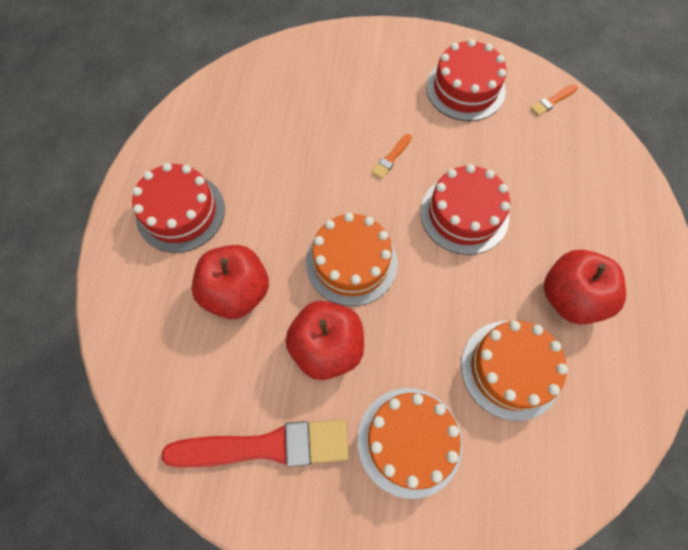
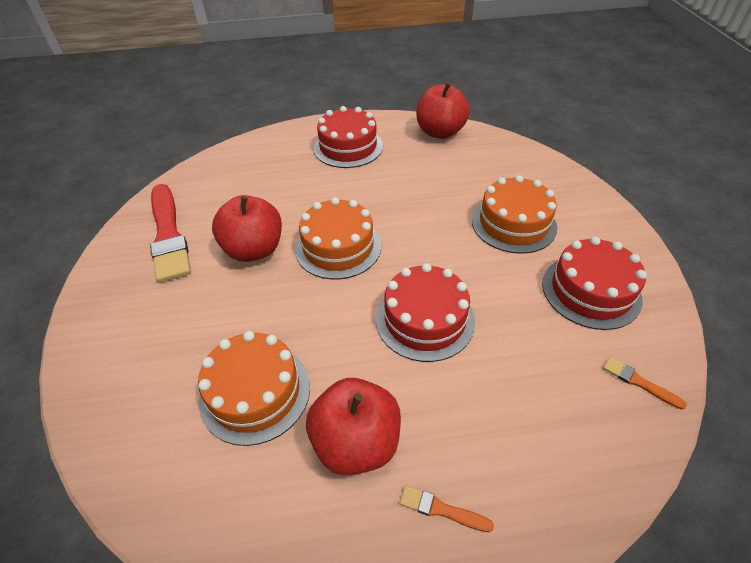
camera: 75 degrees right, 20 degrees down
red apple [192,245,269,319] -> red apple moved to [416,83,470,139]
orange cake [358,388,463,499] -> orange cake moved to [472,175,557,254]
orange brush [372,134,412,179] -> orange brush moved to [400,485,494,532]

